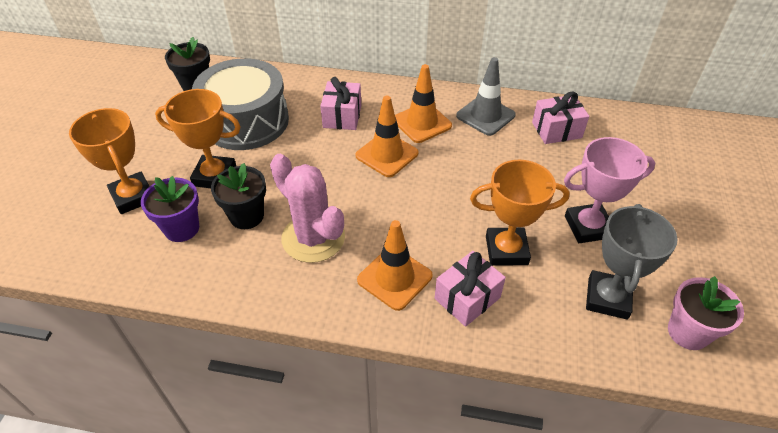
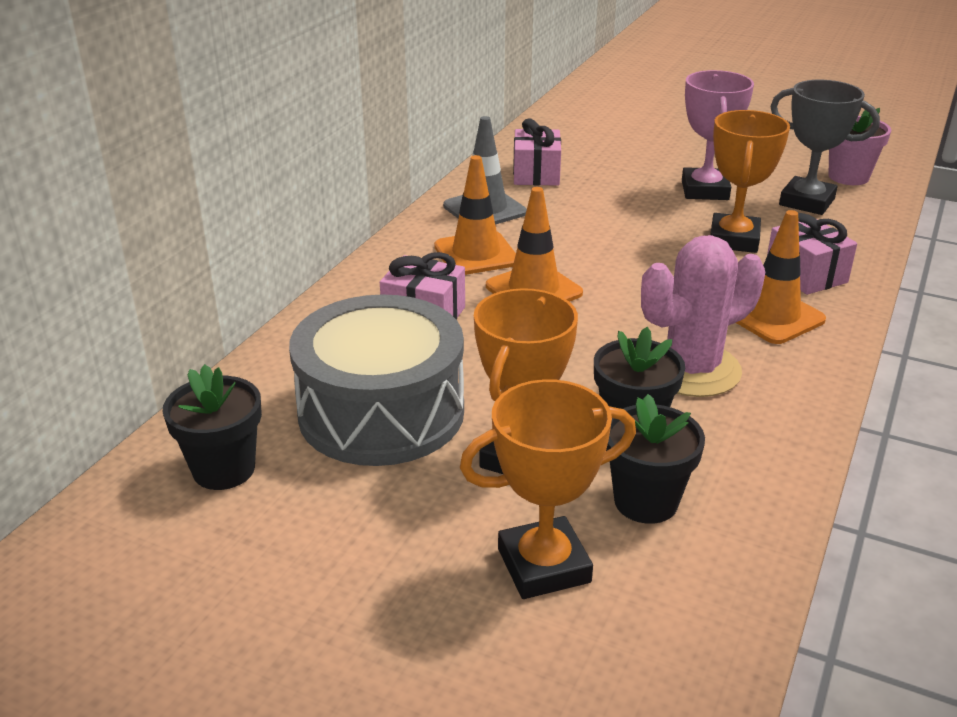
camera: 75 degrees left, 15 degrees down
purple flower pot [141,176,199,242] -> black flower pot [606,394,705,524]

